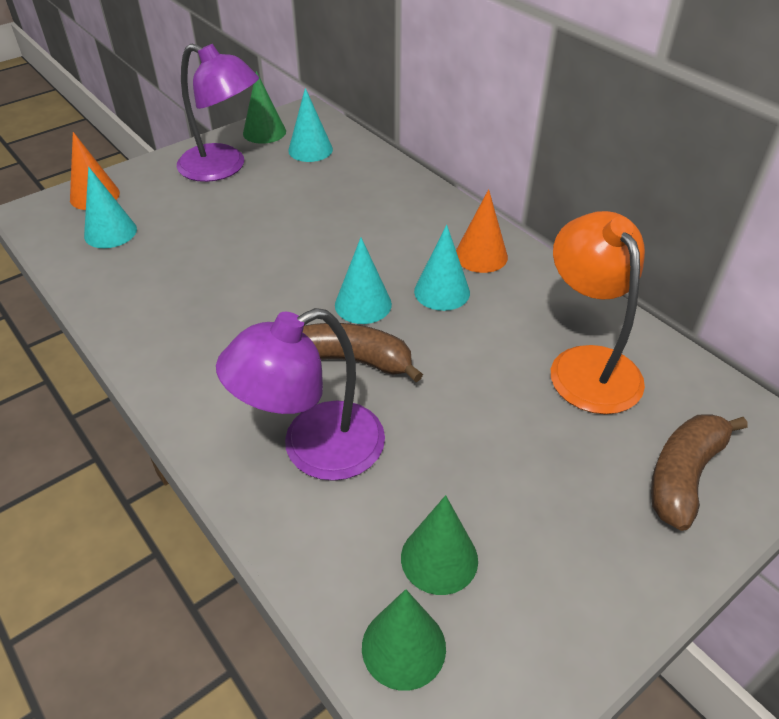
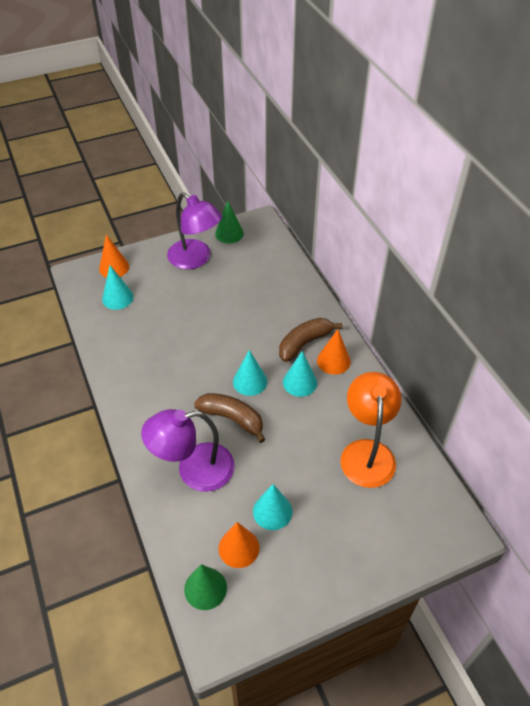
camera: 15 degrees right, 5 degrees up
turquoise cone [288,88,333,162] -> turquoise cone moved to [253,484,292,530]
green cone [401,495,478,595] -> orange cone [218,522,260,568]
brown banana [651,414,748,531] -> brown banana moved to [279,318,342,362]

